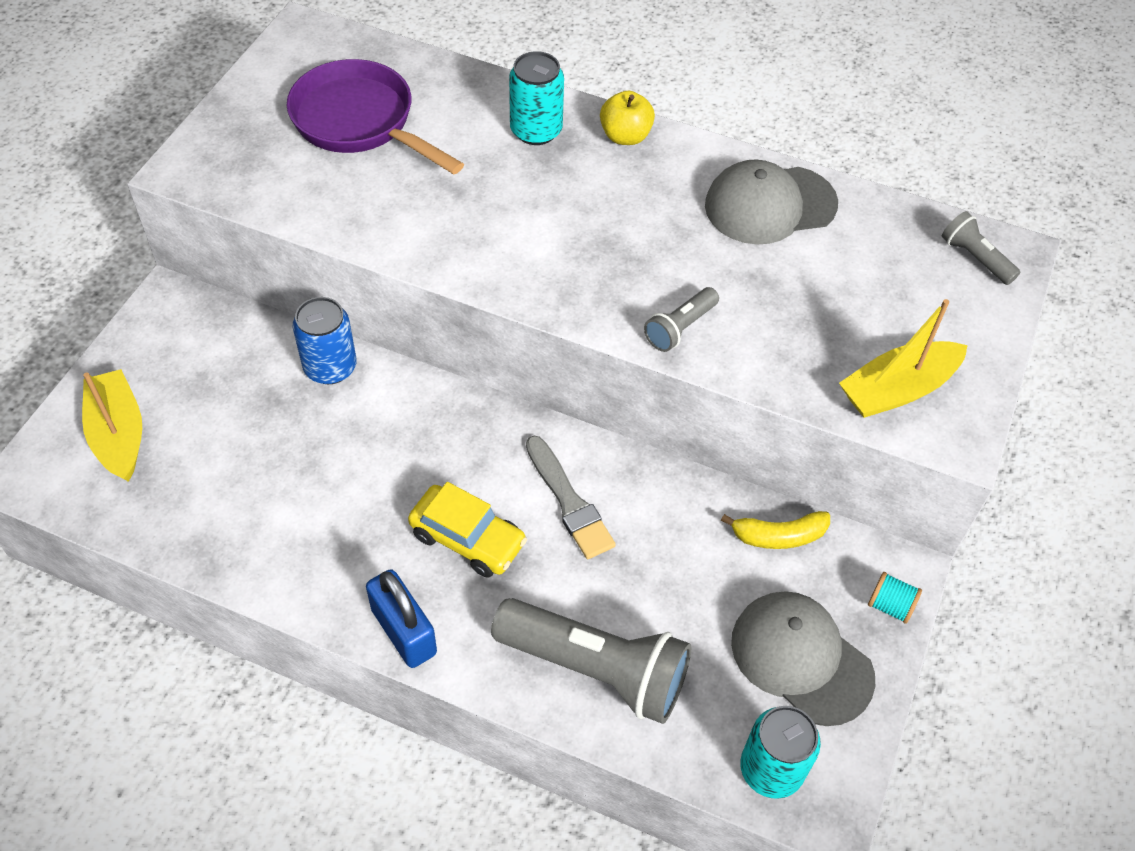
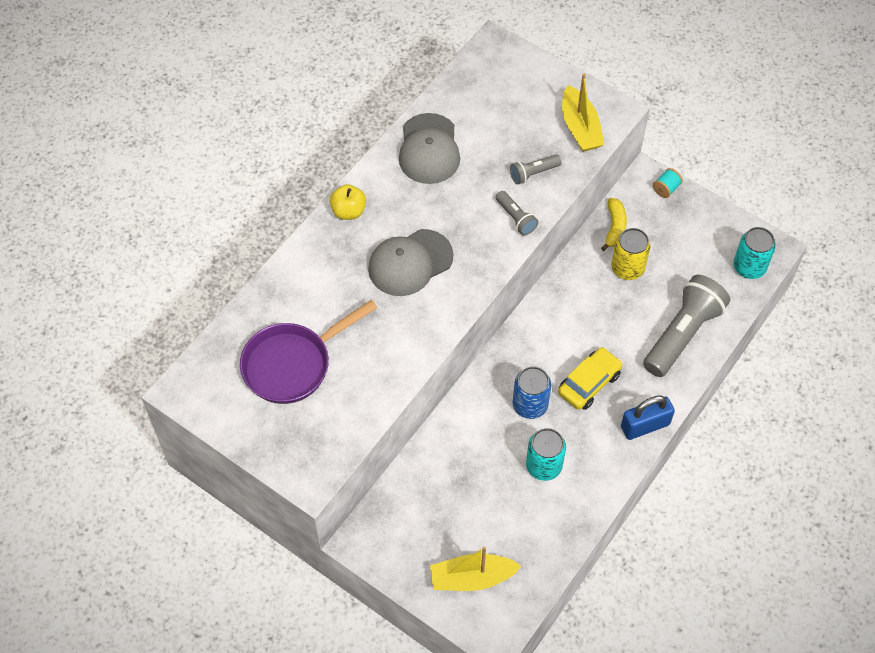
camera: 75 degrees left, 5 degrees up
blue can [293,297,357,384] -> blue can moved to [513,366,551,419]
turquoise can [509,51,564,145] -> turquoise can moved to [526,428,566,481]
grey brush [526,436,616,559] -> none
grey cap [731,591,875,726] -> grey cap moved to [368,229,453,296]
grey flashlight [942,211,1020,285] -> grey flashlight moved to [510,154,562,185]
none -> yellow can [611,228,651,280]

